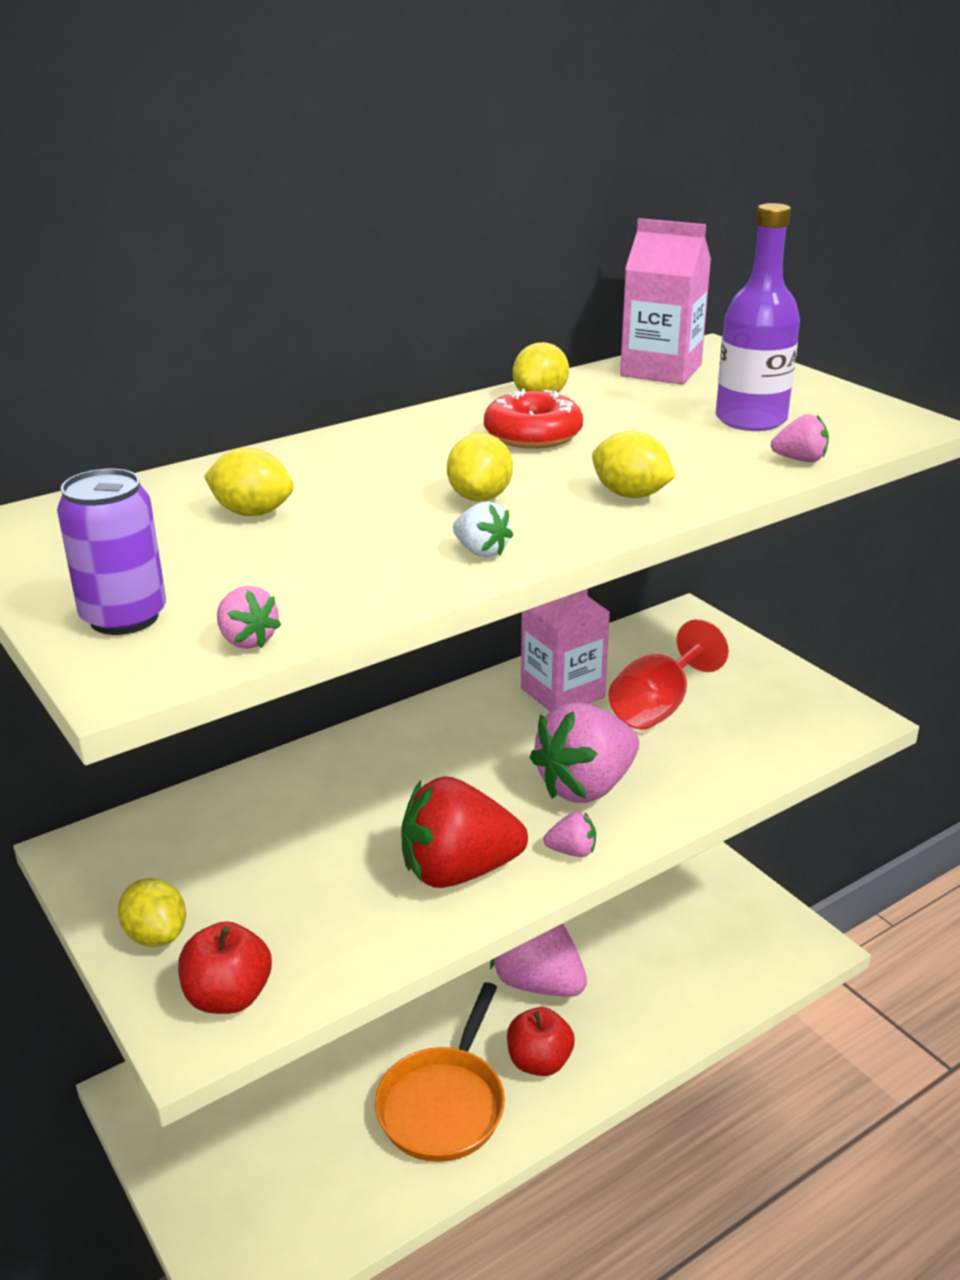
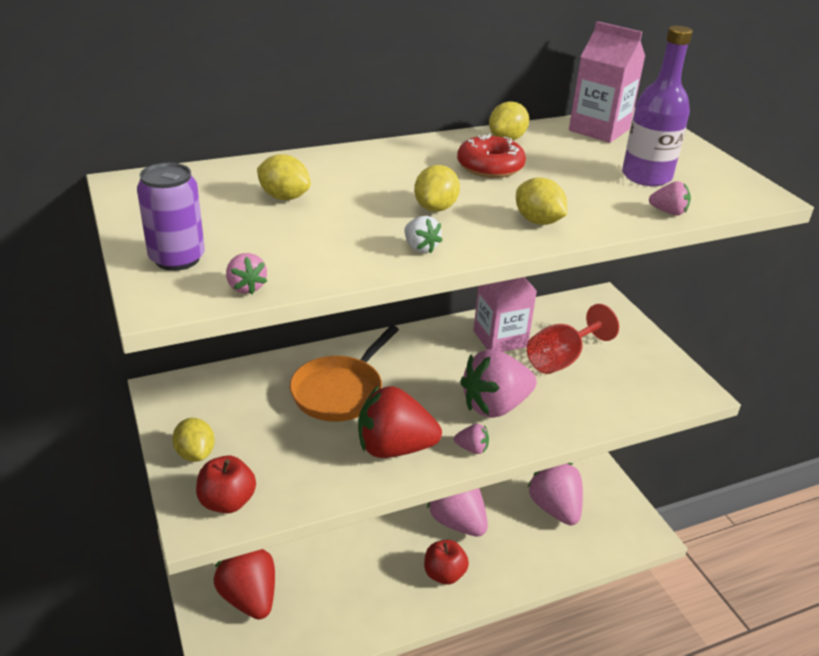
camera: 10 degrees right, 5 degrees up
orange pan [375,982,505,1162] -> orange pan moved to [290,325,399,422]
none -> red strawberry [214,549,275,620]
none -> pink strawberry [527,463,583,525]

